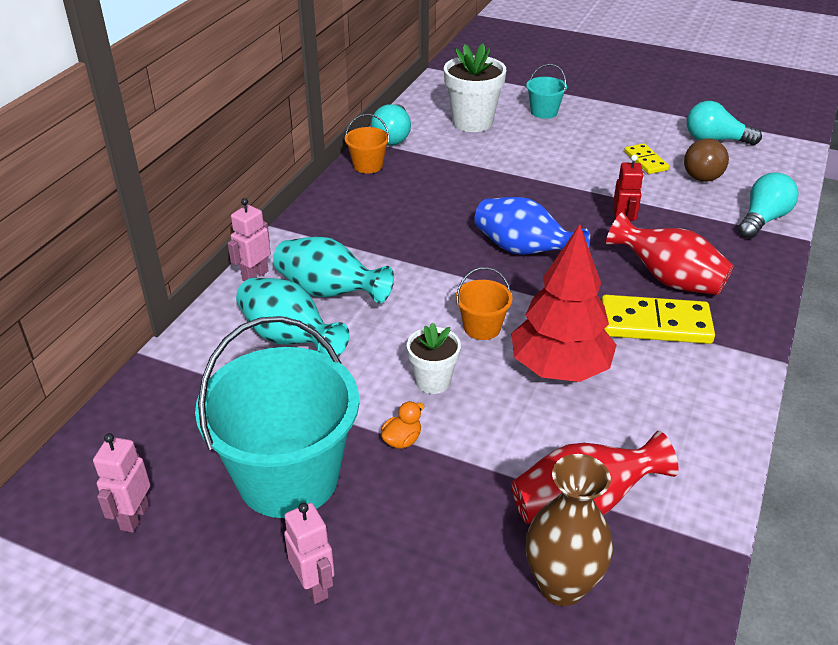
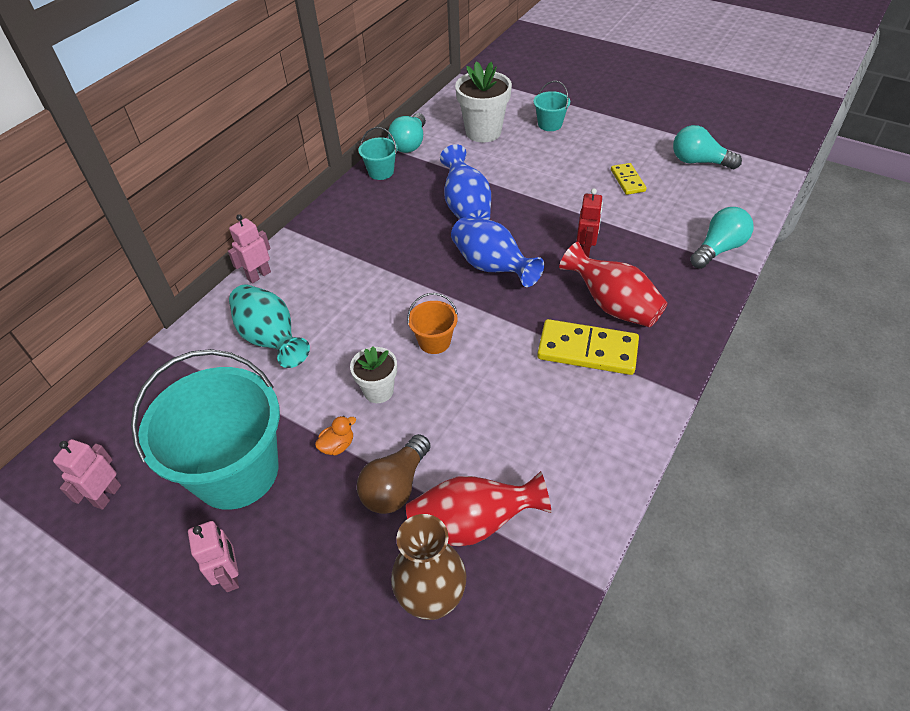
camera: 10 degrees right, 10 degrees up
turquoise vase [273,236,394,304] -> none
orange bucket [345,114,389,174] -> turquoise bucket [359,127,398,180]
red tree [511,225,617,382] -> none
brown light bulb [684,139,729,182] -> brown light bulb moved to [357,434,431,514]
none -> blue vase [440,144,491,220]

